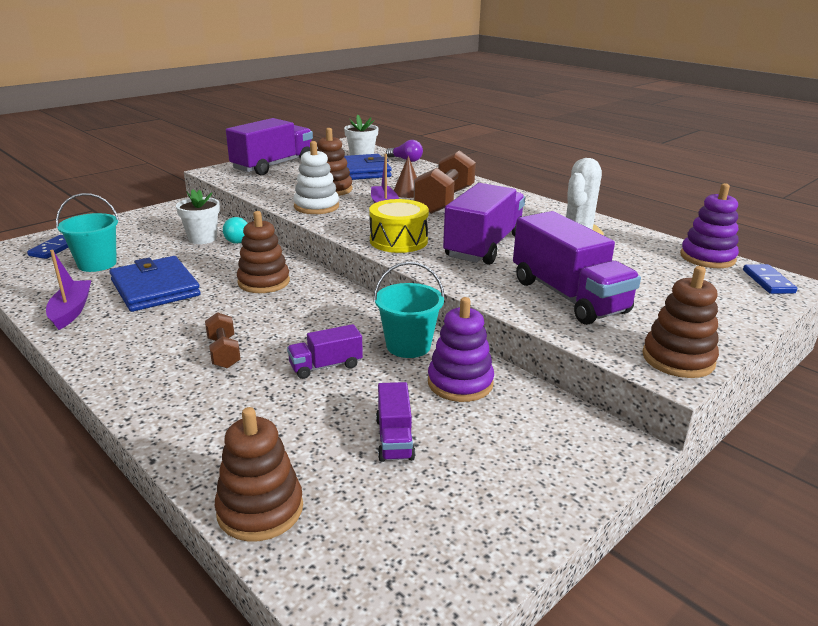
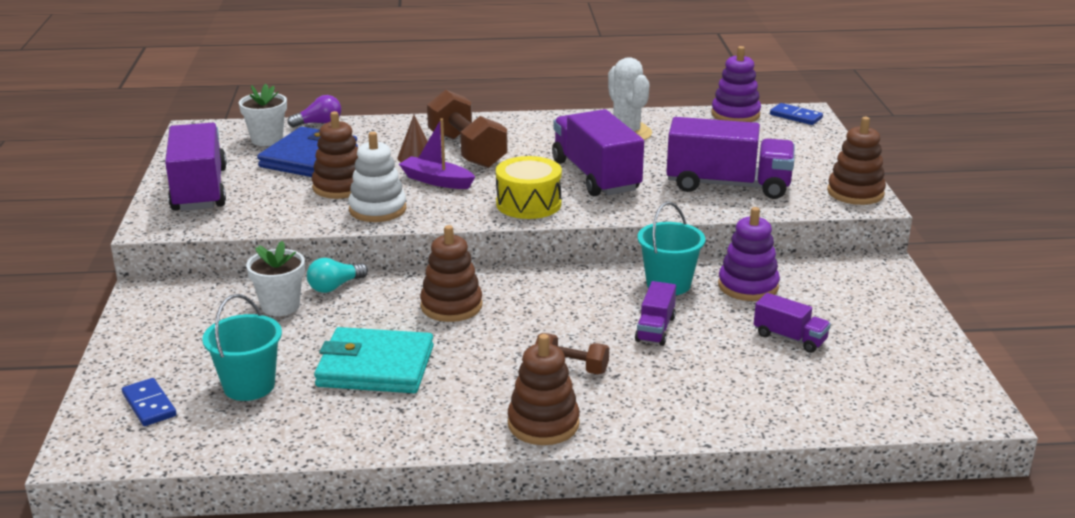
camera: 50 degrees left, 0 degrees up
purple boat [46,250,91,330] -> none
blue wallet [109,256,201,312] -> turquoise wallet [314,327,434,393]
brown stacking toy [215,407,303,541] -> brown stacking toy moved to [508,334,580,445]

